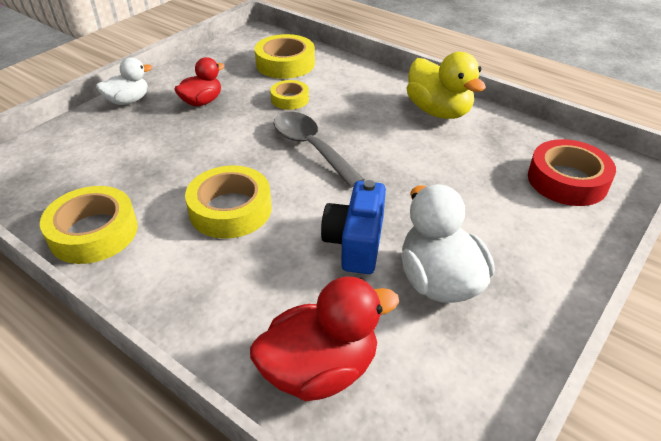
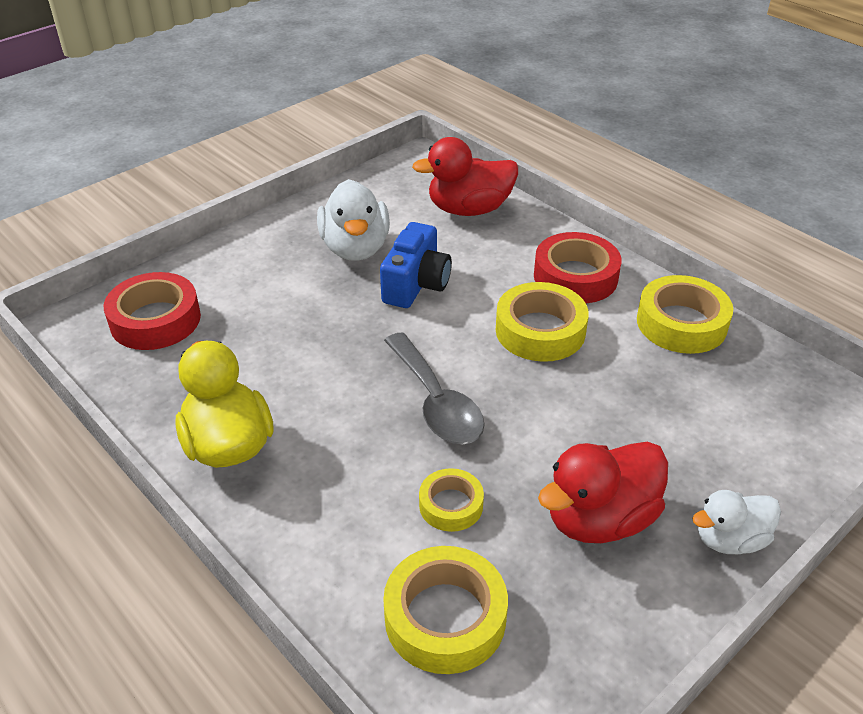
camera: 170 degrees left, 0 degrees up
red duck [174,57,225,106] -> red duck [538,442,668,543], size x1.58
none -> red tape [534,232,621,303]

